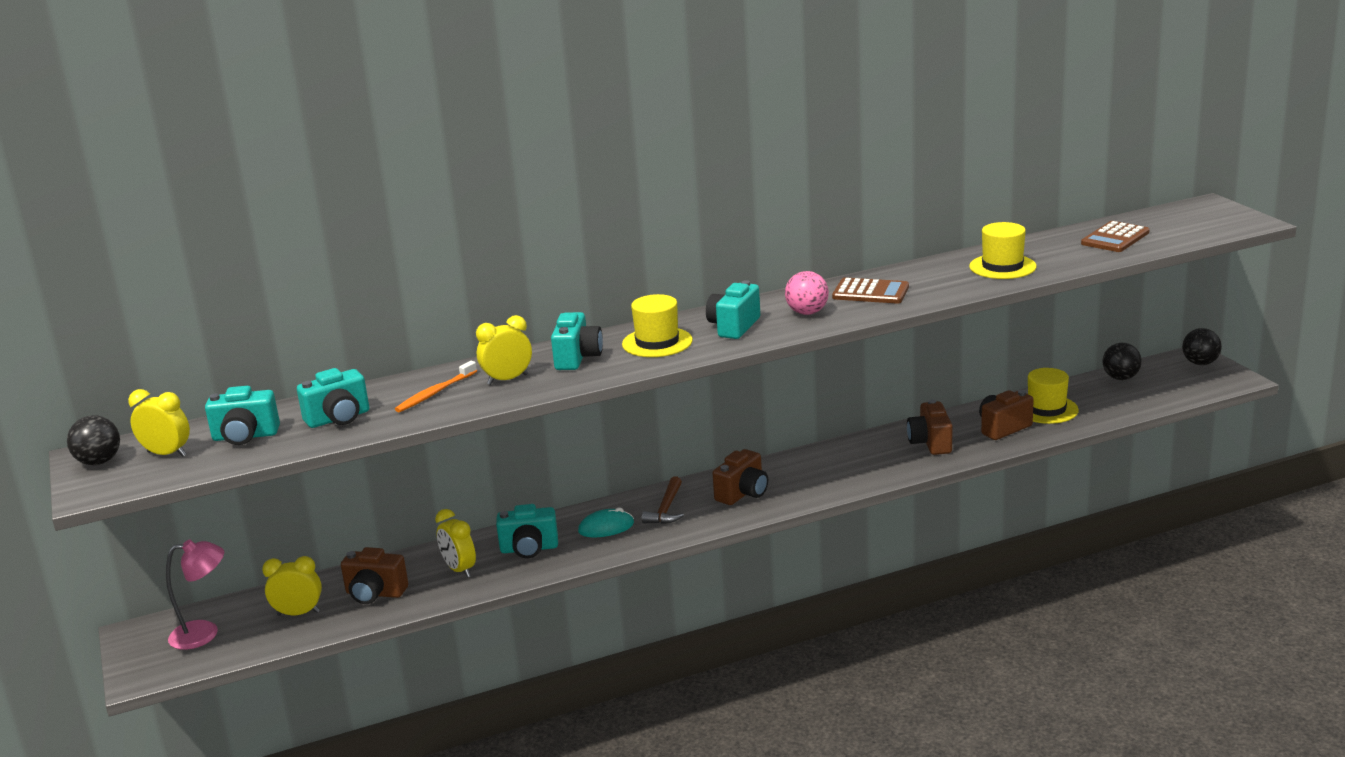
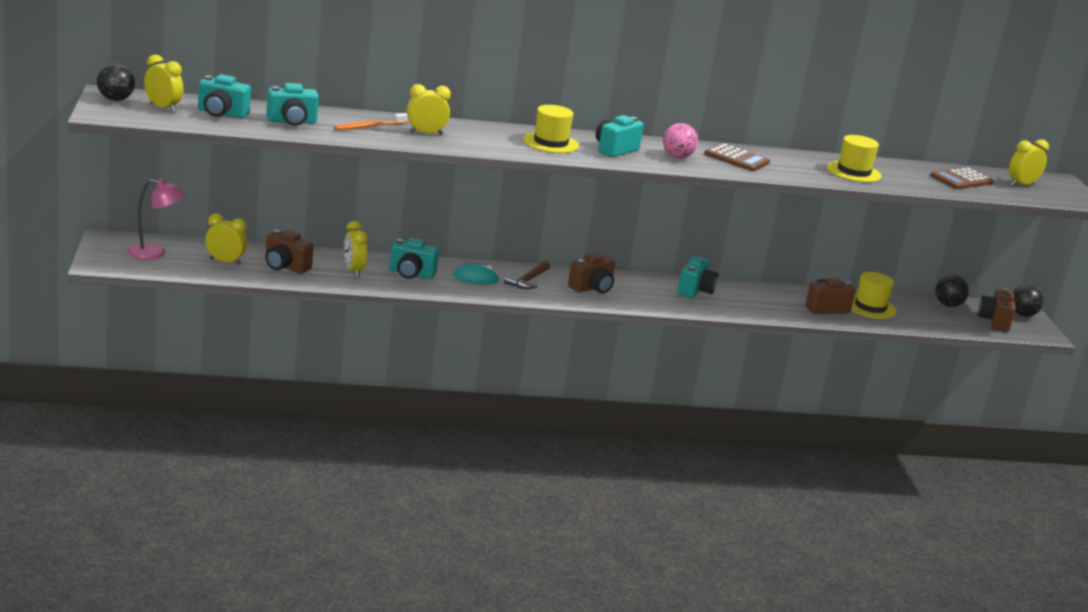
camera: 10 degrees right, 0 degrees up
turquoise camera [551,312,603,370] -> turquoise camera moved to [677,256,718,298]
brown camera [907,400,953,455] -> brown camera moved to [978,288,1016,332]
none -> yellow clock [1009,139,1049,186]

